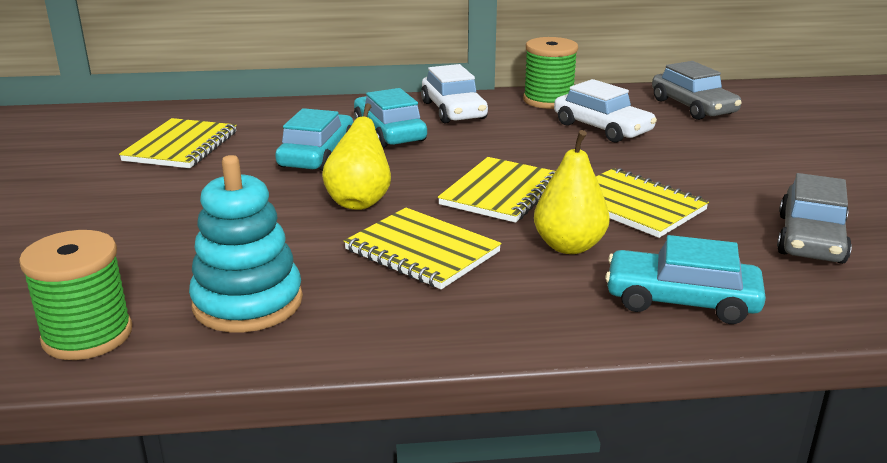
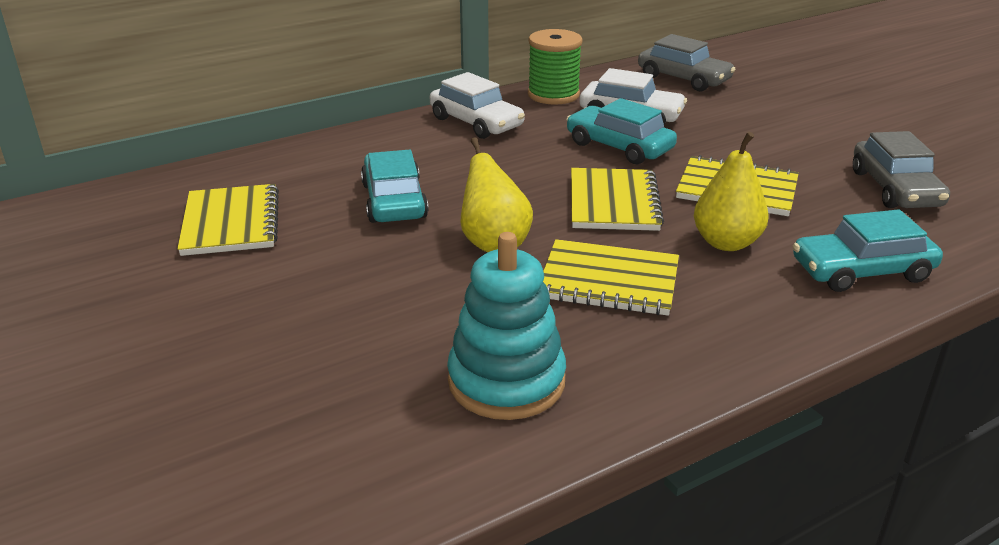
camera: 25 degrees left, 5 degrees up
green spool [19,230,132,360] -> none
turquoise car [354,88,427,148] -> turquoise car moved to [566,98,677,164]

